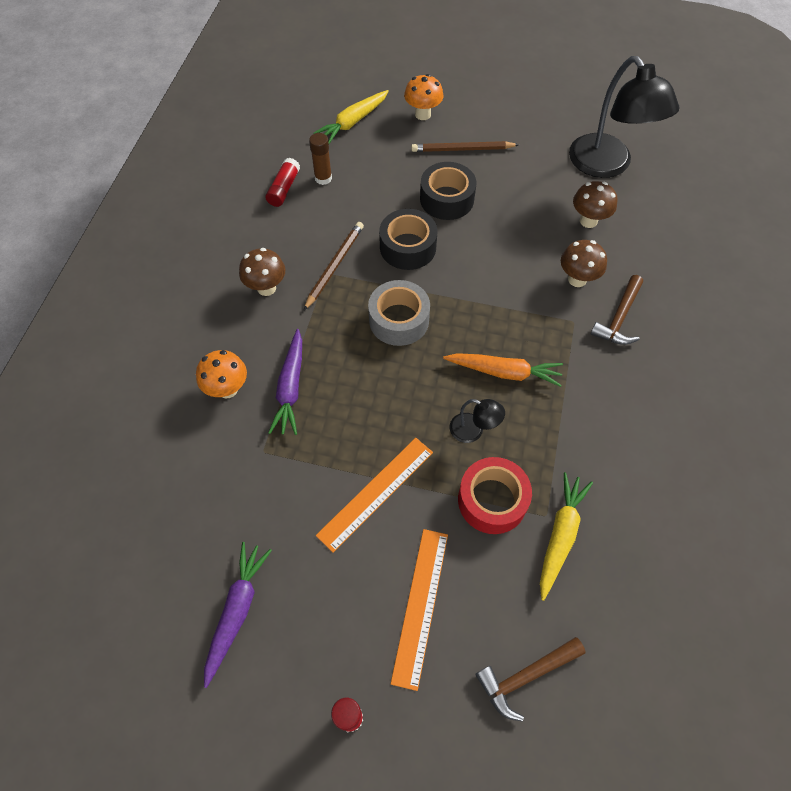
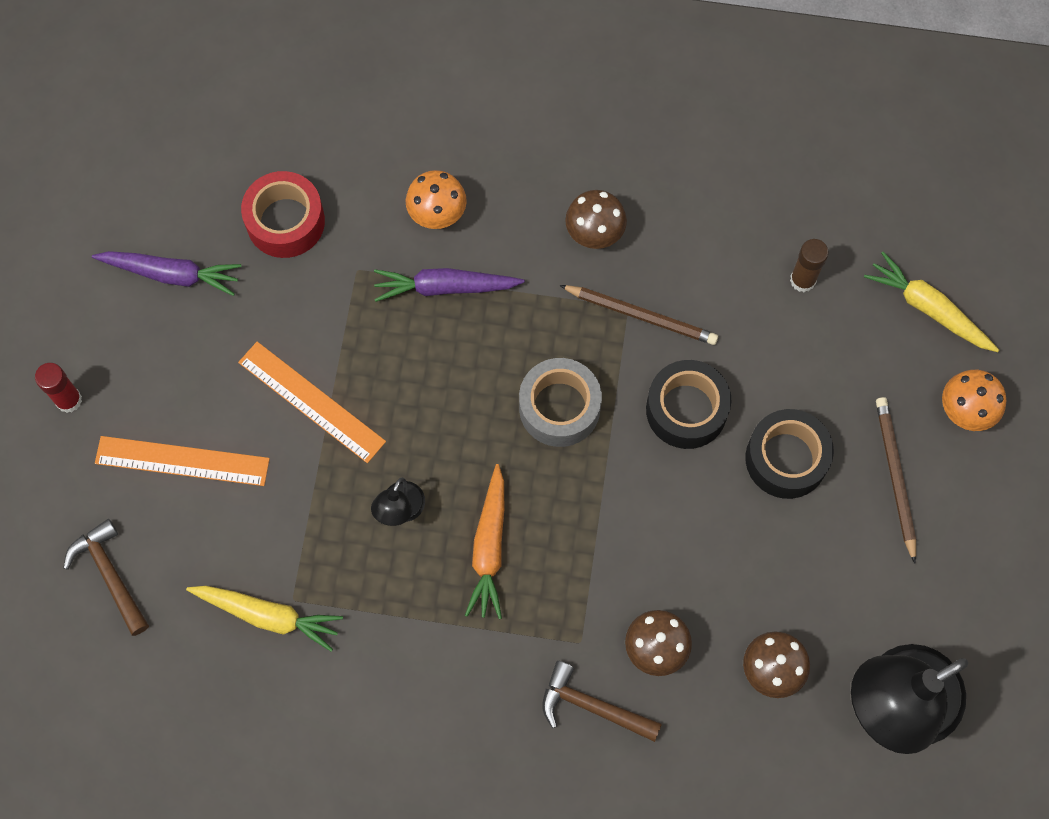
camera: 85 degrees right, 10 degrees up
red glue stick [265,158,300,207] -> none
red tape [458,457,532,534] -> red tape moved to [241,171,325,258]

